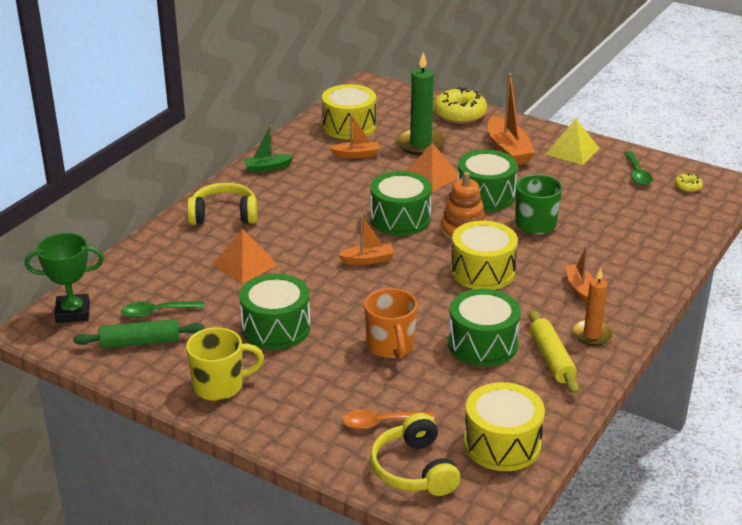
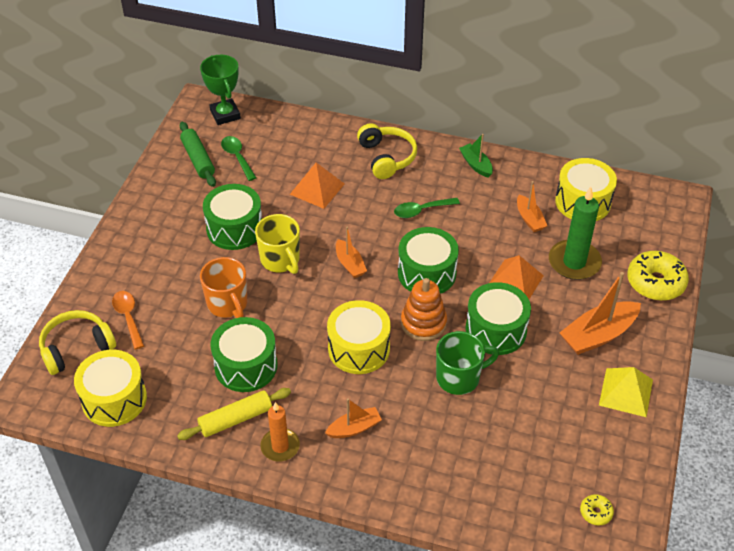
camera: 75 degrees right, 15 degrees up
yellow mug [186,327,264,401] -> yellow mug moved to [255,214,300,274]
orange mug [364,288,417,359] -> orange mug turned 90 degrees counterclockwise [200,257,247,318]
green spoon [624,151,653,185] -> green spoon moved to [394,198,460,218]

